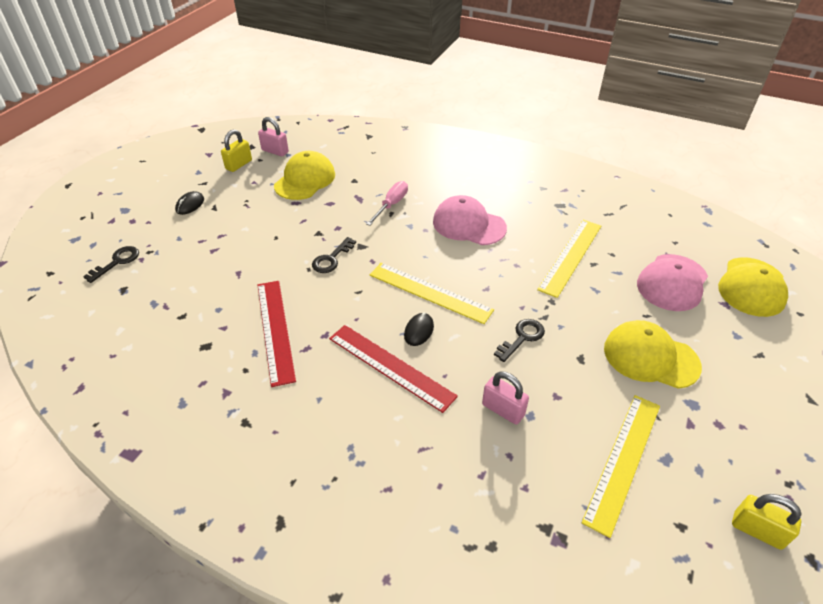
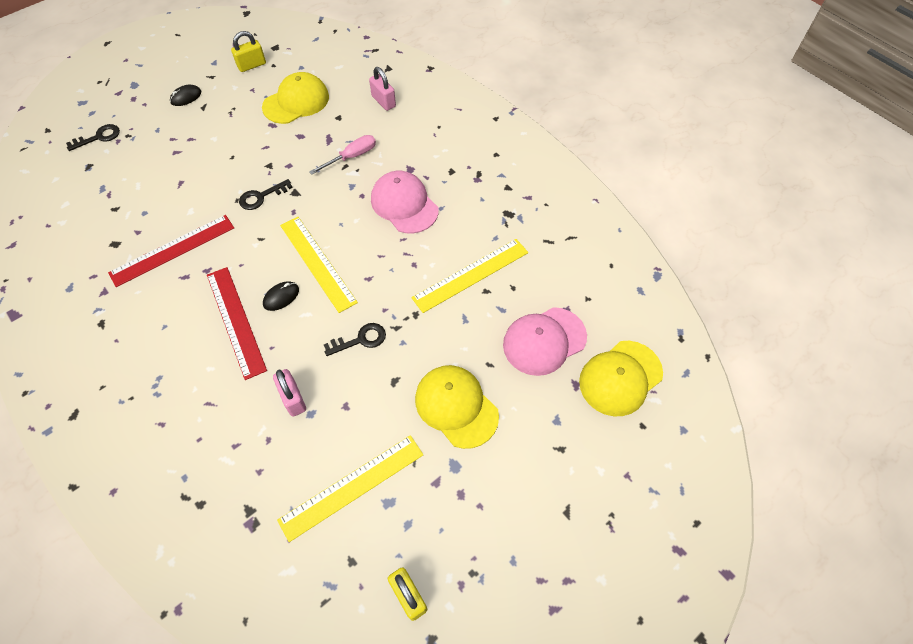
camera: 25 degrees right, 15 degrees up
pink padlock [258,117,289,156] -> pink padlock moved to [369,67,396,111]
red ruler [258,281,296,387] -> red ruler turned 45 degrees clockwise [108,215,234,287]

